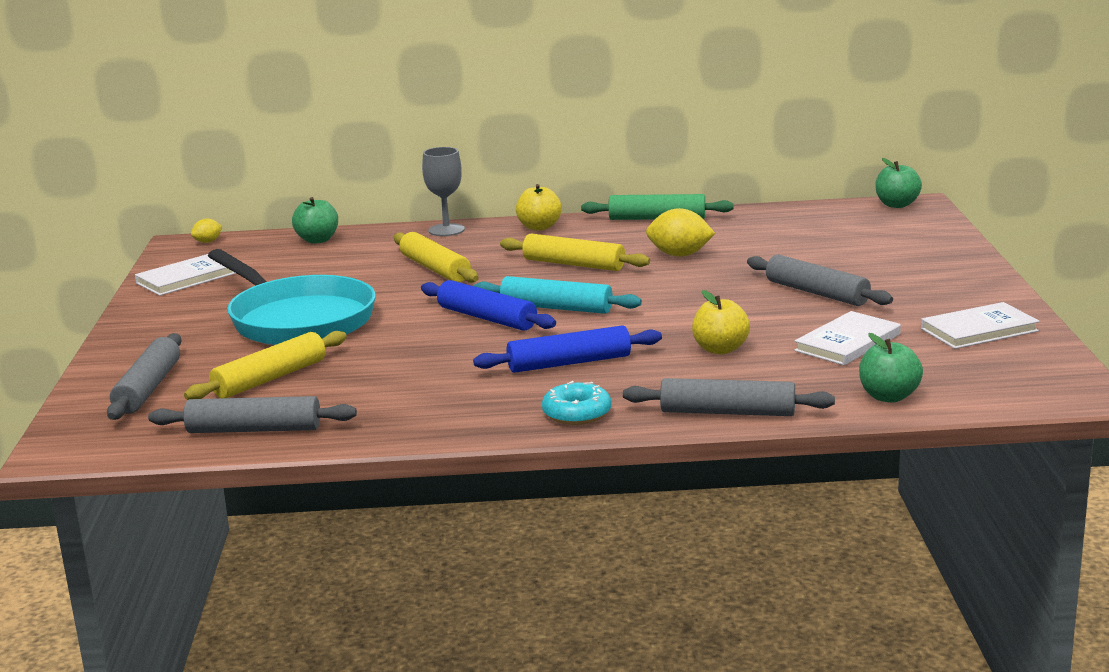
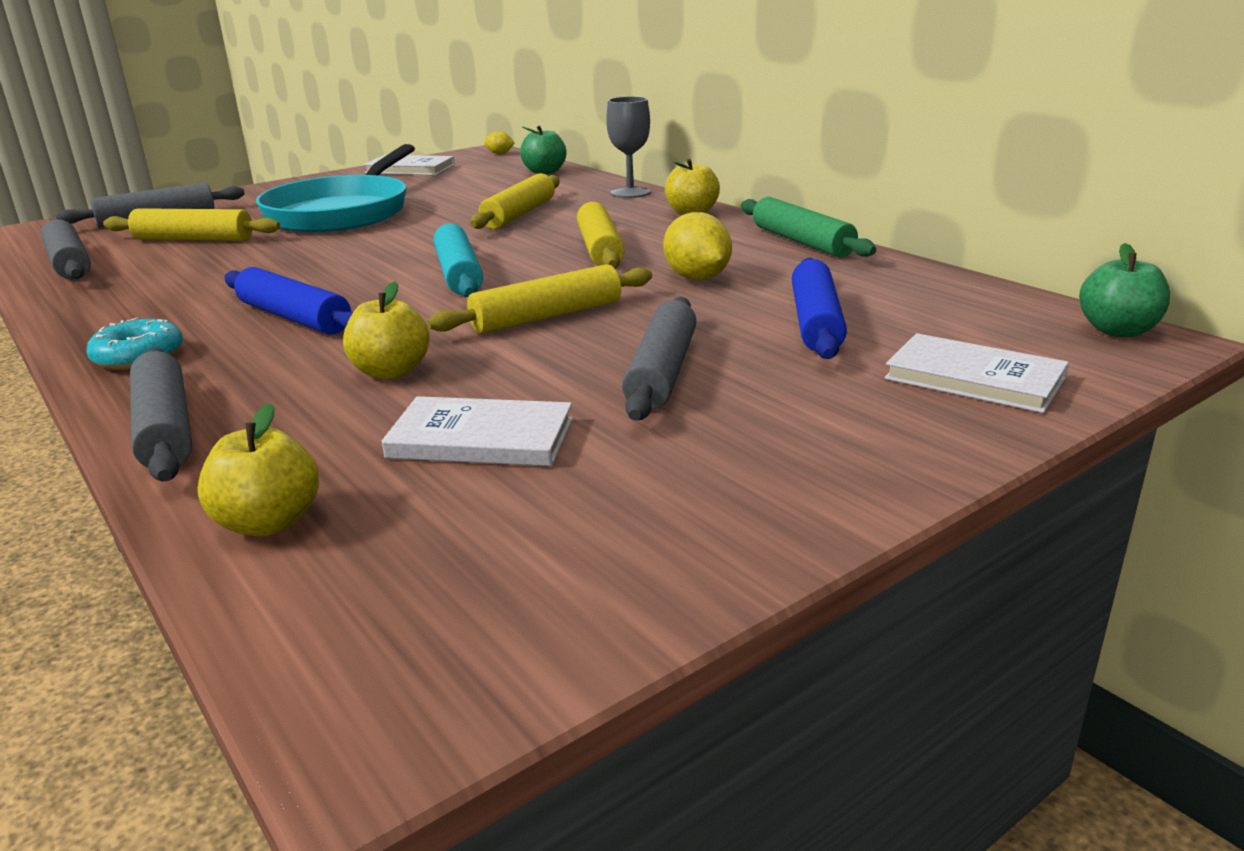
camera: 55 degrees right, 5 degrees up
blue rolling pin [421,280,556,331] -> blue rolling pin moved to [792,258,847,359]
green apple [859,333,923,403] -> yellow apple [197,403,319,536]
white book [921,302,1040,349] -> white book moved to [884,333,1069,413]
none -> yellow rolling pin [427,264,652,334]

